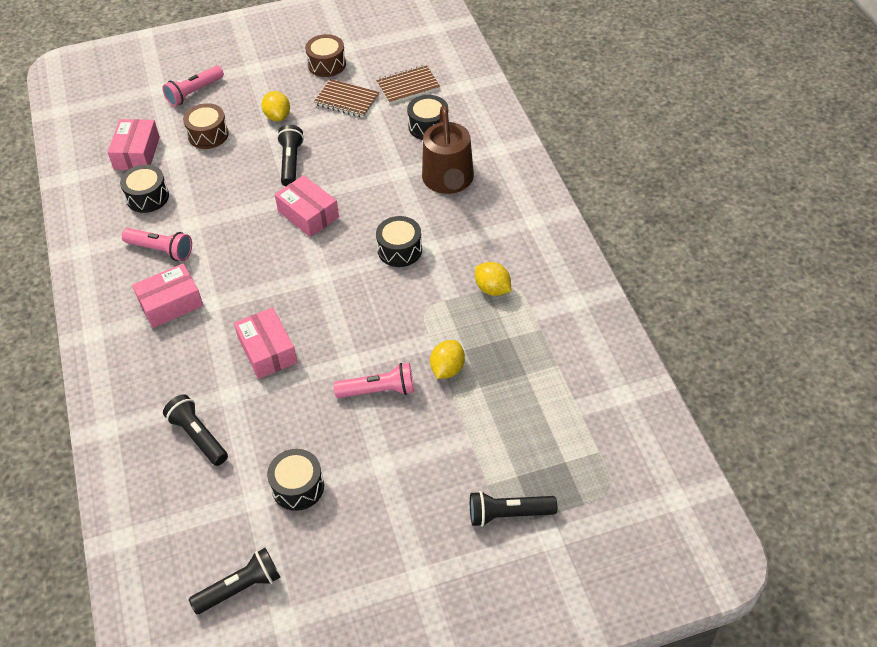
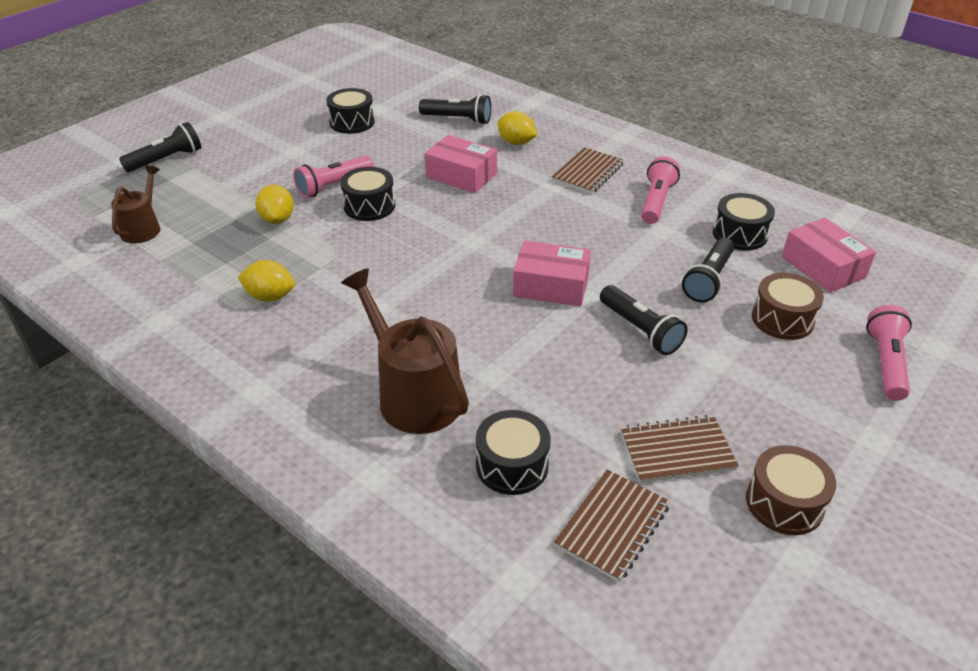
camera: 145 degrees right, 10 degrees down
pink flashlight [122,228,192,261] -> pink flashlight turned 120 degrees clockwise [641,156,680,224]
pink box [132,264,203,328] -> brown notebook [552,147,624,194]
black flashlight [189,548,280,614] -> black flashlight moved to [682,238,734,302]
yellow lemon [262,91,290,121] -> yellow lemon moved to [497,111,537,145]
black drum [376,216,422,267] -> black drum moved to [340,167,395,221]
none -> brown watering can [111,165,160,244]

